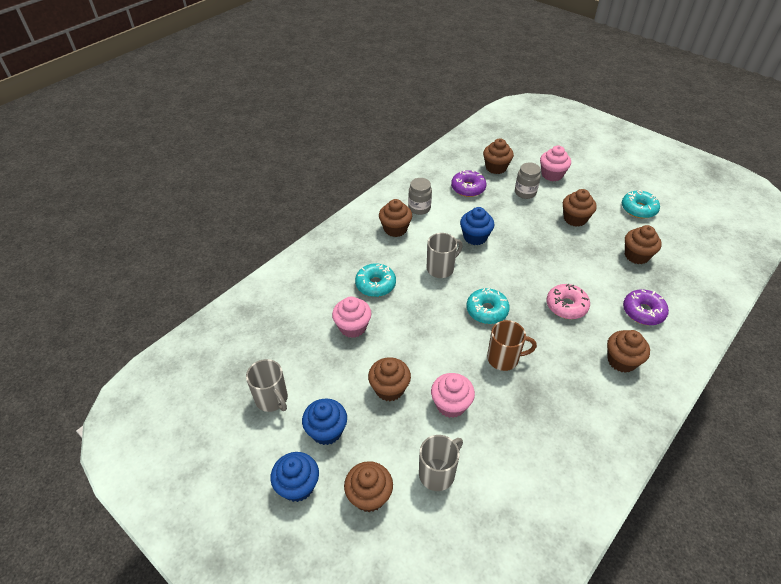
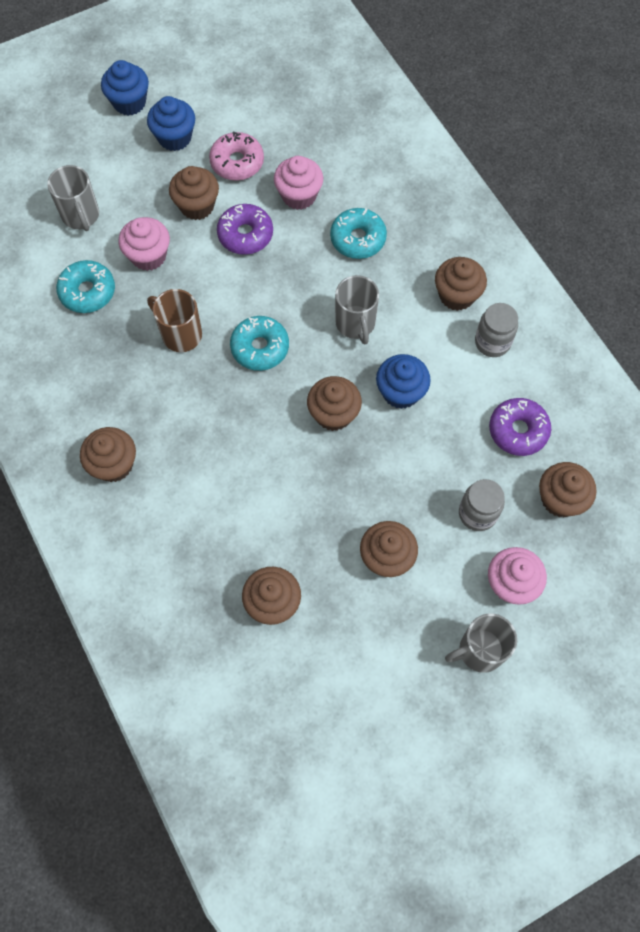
camera: 110 degrees right, 20 degrees up
grey mug [246,359,288,412] -> grey mug moved to [445,614,517,673]
brown cupcake [344,461,393,512] -> brown cupcake moved to [307,376,362,431]
brown mug [487,320,537,371] -> brown mug turned 105 degrees clockwise [147,289,202,352]
pink donut [547,284,590,319] -> pink donut moved to [209,131,264,181]
turquoise donut [622,190,660,218] -> turquoise donut moved to [56,260,115,313]
purple donut [623,289,669,325] -> purple donut moved to [217,204,273,255]

